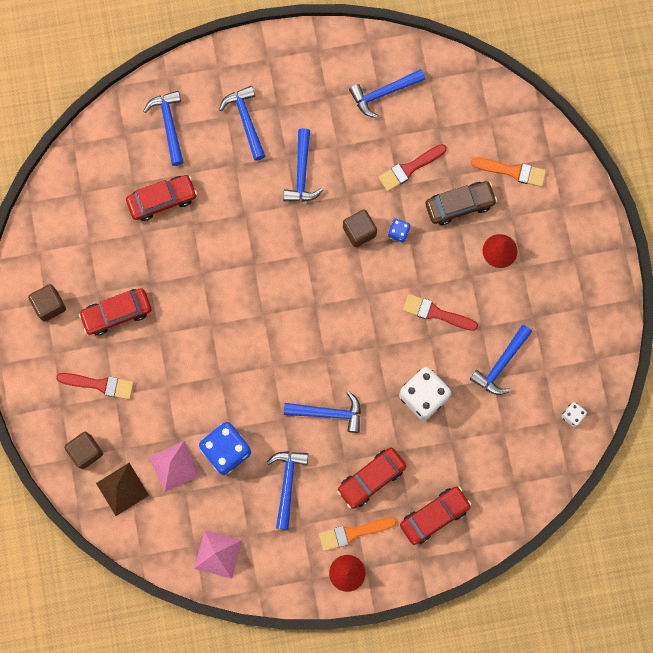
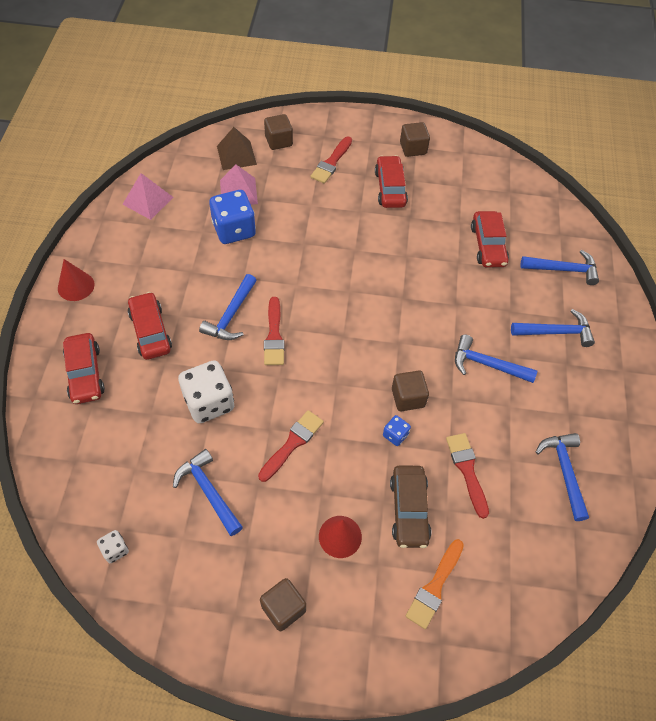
camera: 105 degrees right, 20 degrees down
blue hammer [266,451,308,530] -> none
orange brush [319,517,397,551] -> none
none -> brown cube [260,578,306,631]
none -> red brush [264,297,284,365]

